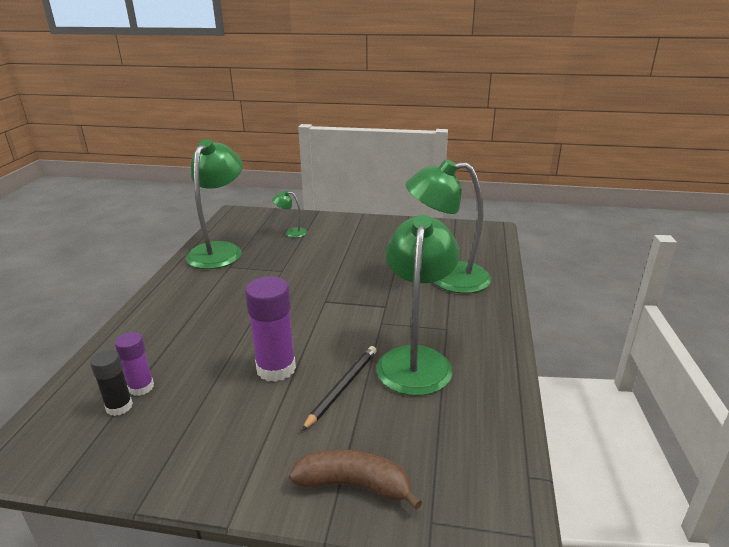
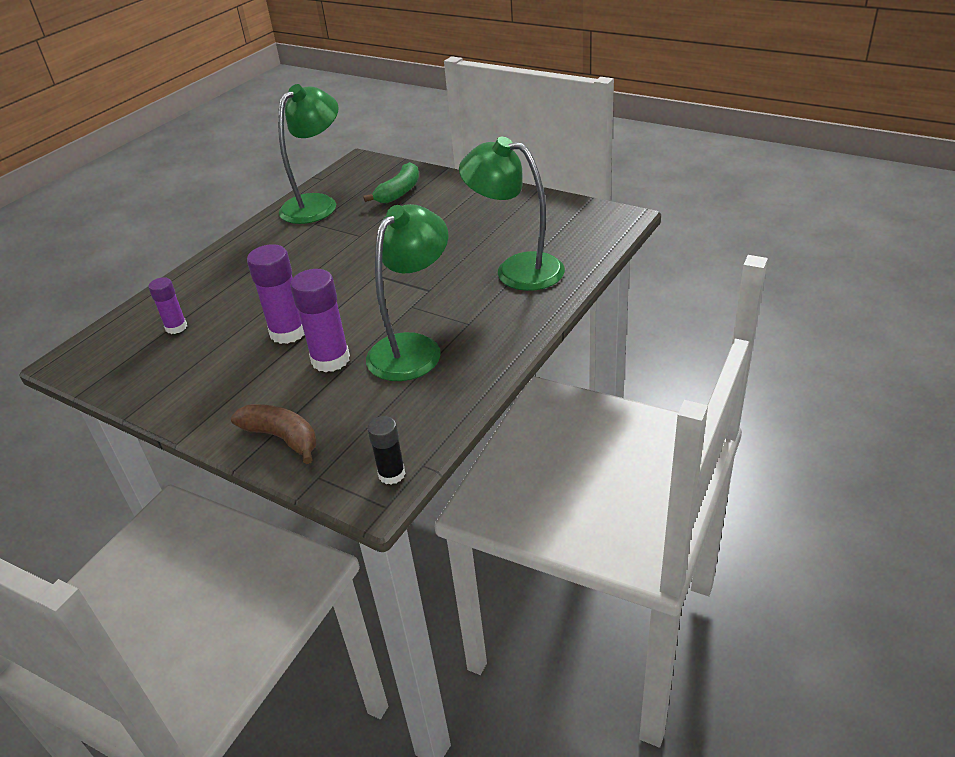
camera: 25 degrees right, 10 degrees up
black glue stick [90,350,133,416] -> black glue stick moved to [367,416,405,485]
green lamp [272,190,307,238] -> green banana [363,162,419,203]
black pencil [302,346,377,431] -> purple glue stick [290,269,350,372]

